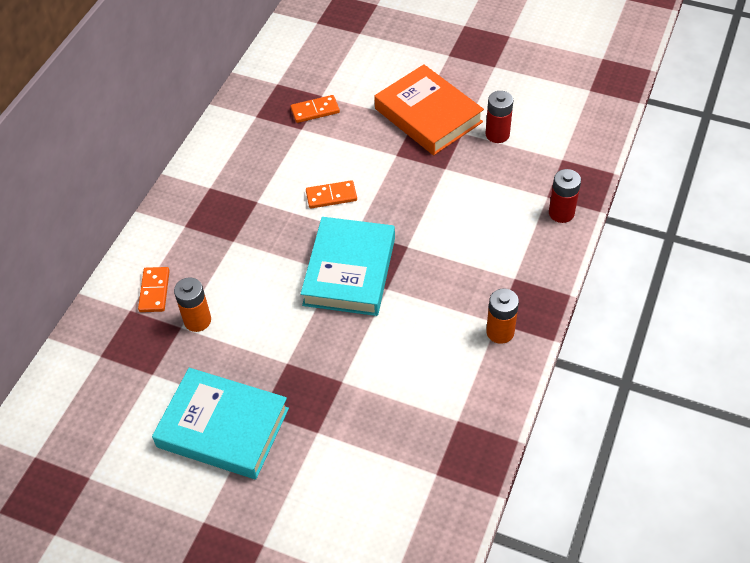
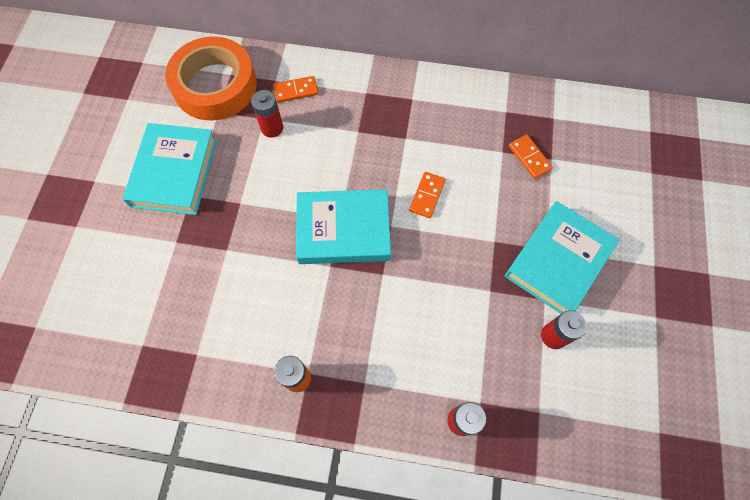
camera: 75 degrees right, 15 degrees up
orange battery [174,277,211,332] -> red battery [251,90,283,138]
orange domino [306,180,357,208] -> orange domino turned 45 degrees clockwise [409,172,446,218]
orange book [374,64,484,155] -> turquoise book [505,201,620,314]
none -> orange tape [165,37,257,120]

